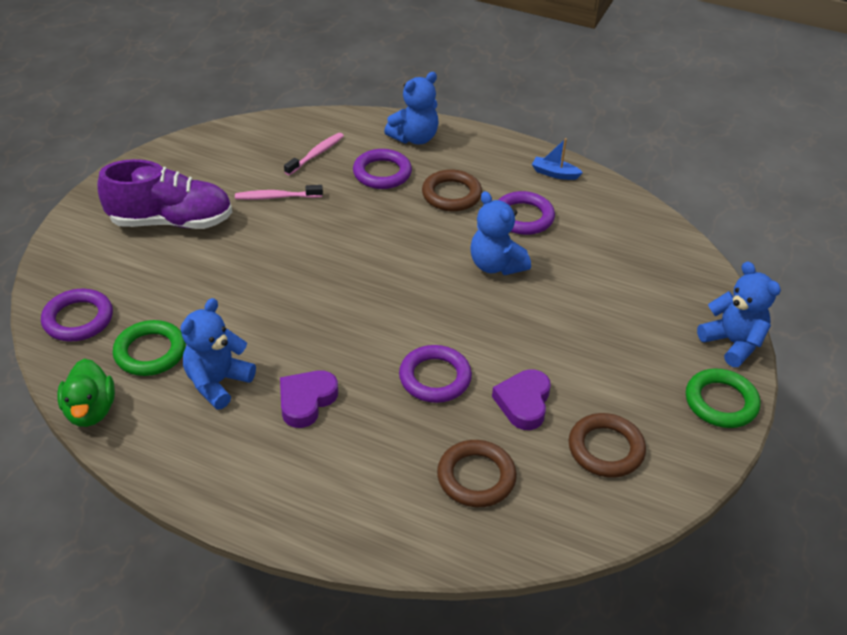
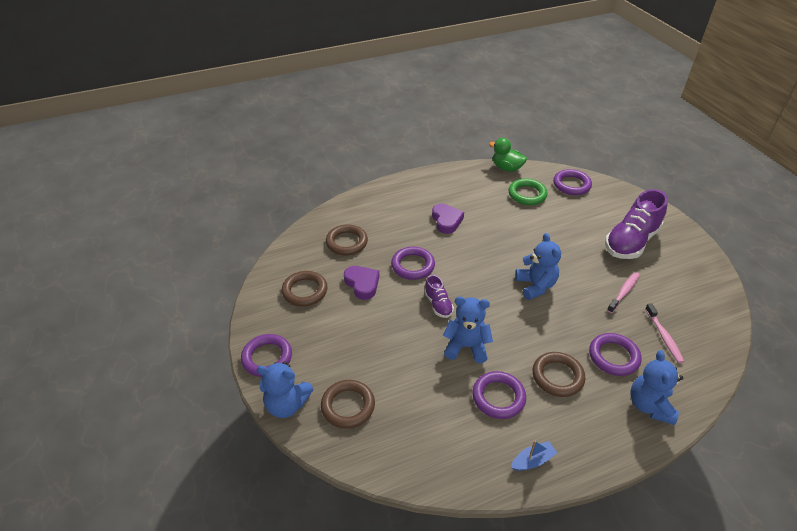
camera: 135 degrees right, 0 degrees up
blue teddy bear [181,298,256,409] -> blue teddy bear moved to [515,233,561,300]
green ring [686,368,760,428] -> purple ring [241,334,292,377]
none -> brown ring [321,380,375,429]
none -> purple shoe [424,275,454,318]

